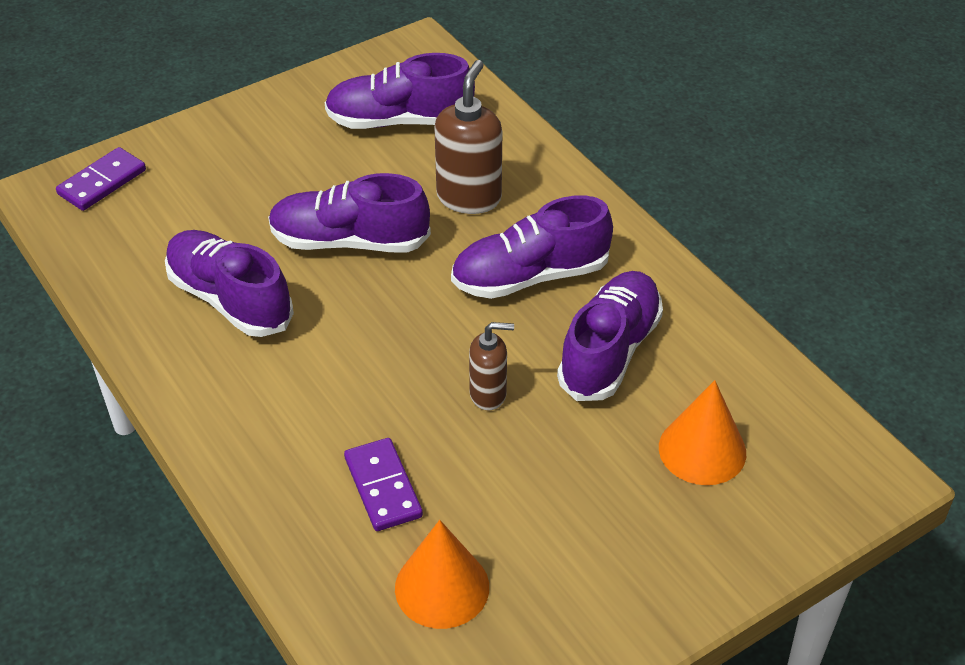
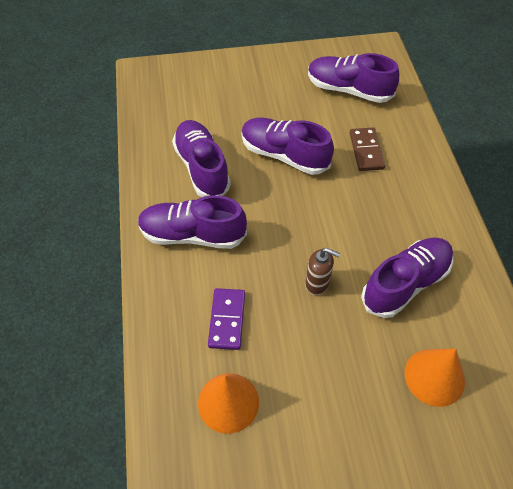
camera: 25 degrees right, 10 degrees up
purple domino [56,147,146,211] -> none
brown soap dispenser [434,60,502,214] -> brown domino [350,127,385,171]
purple shoe [451,195,613,299] -> purple shoe moved to [138,195,247,249]

